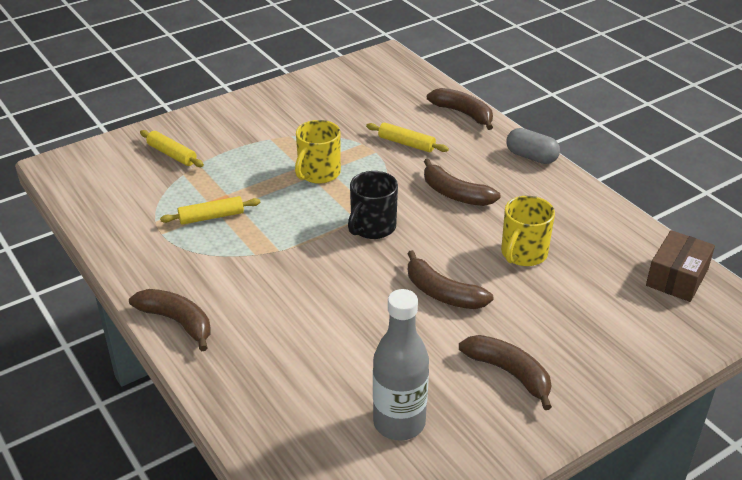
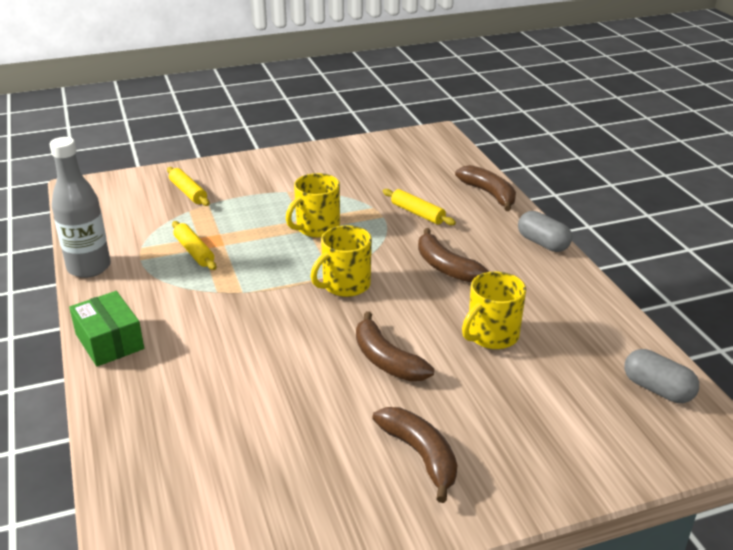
camera: 15 degrees right, 5 degrees down
brown banana [129,289,210,351] -> green box [69,291,144,367]
yellow rolling pin [160,196,260,225] -> yellow rolling pin turned 60 degrees clockwise [172,221,216,270]
black mug [348,171,398,239] -> yellow mug [311,225,372,297]
grey bottle [373,289,429,441] -> grey bottle moved to [50,137,111,278]
brown box [646,230,715,302] -> grey capsule [624,349,699,403]

